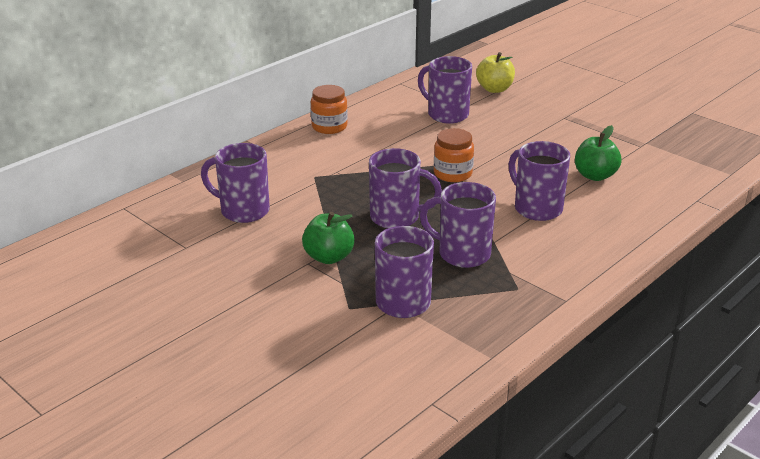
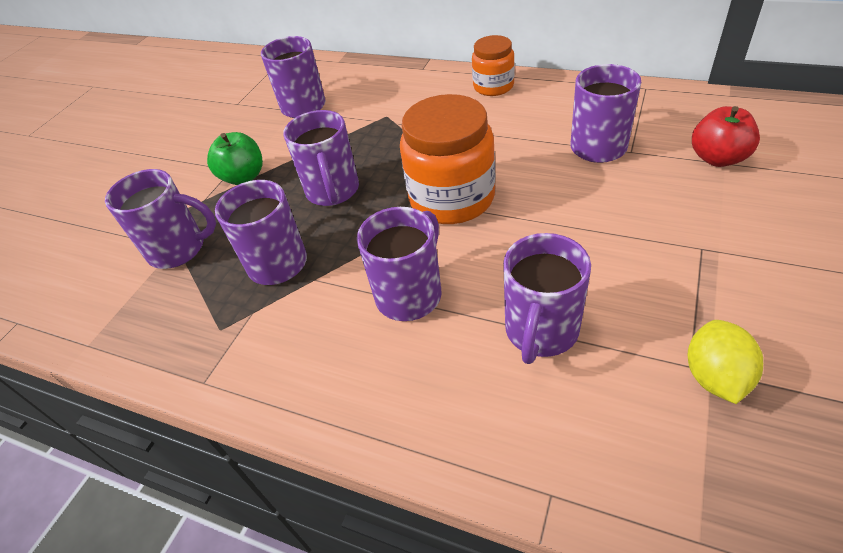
camera: 75 degrees right, 15 degrees up
orange jar [434,128,474,182] -> orange jar [400,94,495,224], size x1.73
yellow apple [476,52,515,93] -> red apple [692,106,760,167]
green apple [575,125,621,181] -> purple mug [503,233,591,364]
none -> yellow lemon [687,320,763,404]

